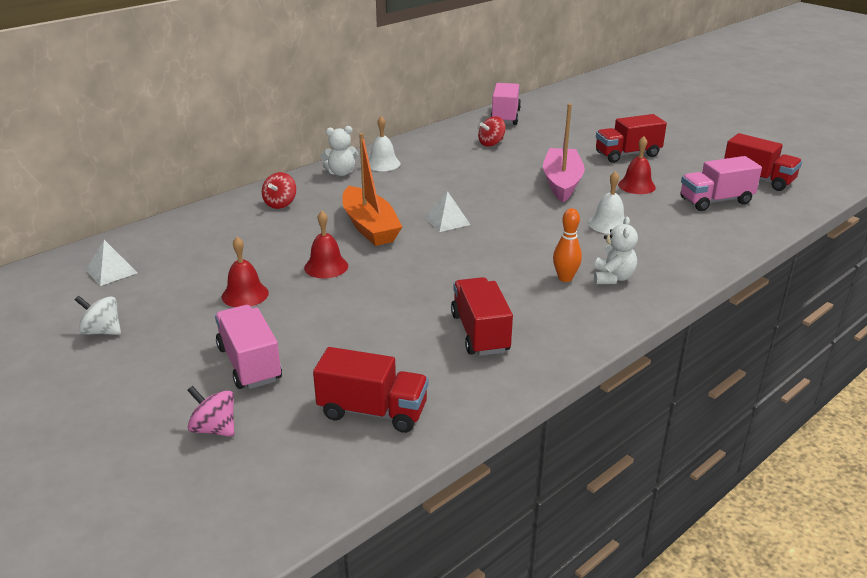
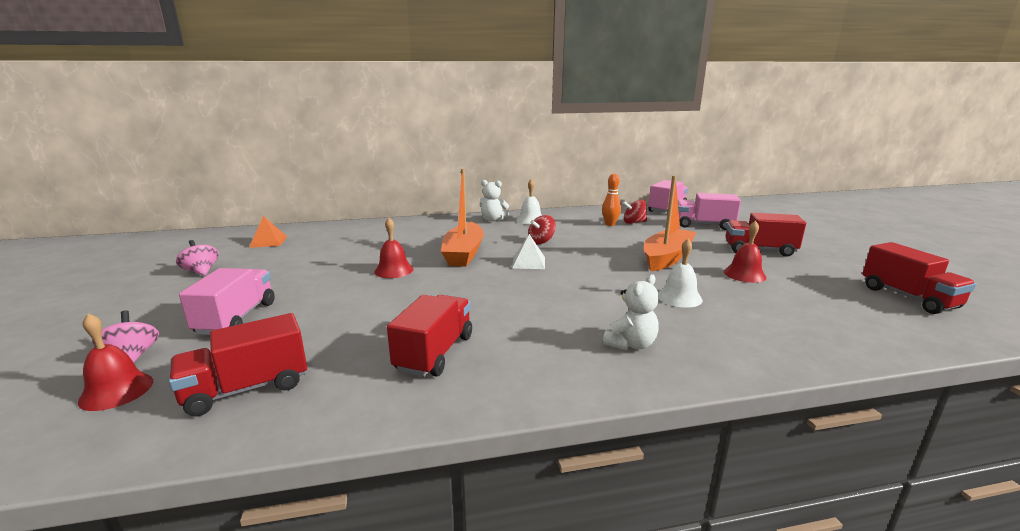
camera: 30 degrees right, 10 degrees down
white spinning top [75,296,121,335] -> pink spinning top [176,240,219,276]
white pyramid [86,240,137,286] -> orange pyramid [249,216,287,248]
red bell [222,237,269,307] -> red bell moved to [78,313,153,411]
red spinning top [262,172,296,209] -> red spinning top moved to [528,215,556,244]
red truck [313,347,428,433] -> red truck turned 105 degrees clockwise [169,313,307,417]
pink boat [543,104,585,202] -> orange boat [644,175,696,271]
orange bowling pin [553,208,582,282] -> orange bowling pin moved to [602,173,621,226]
pink truck [680,156,762,211] -> pink truck moved to [678,193,741,230]

